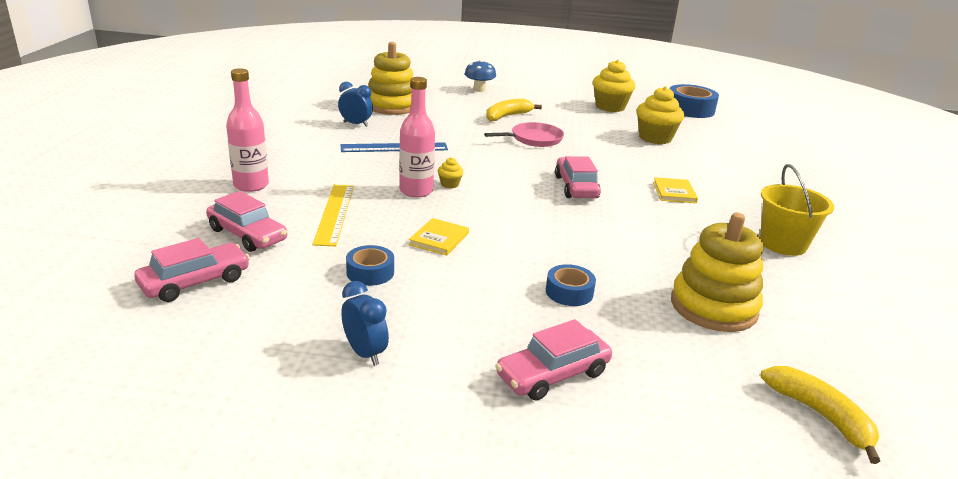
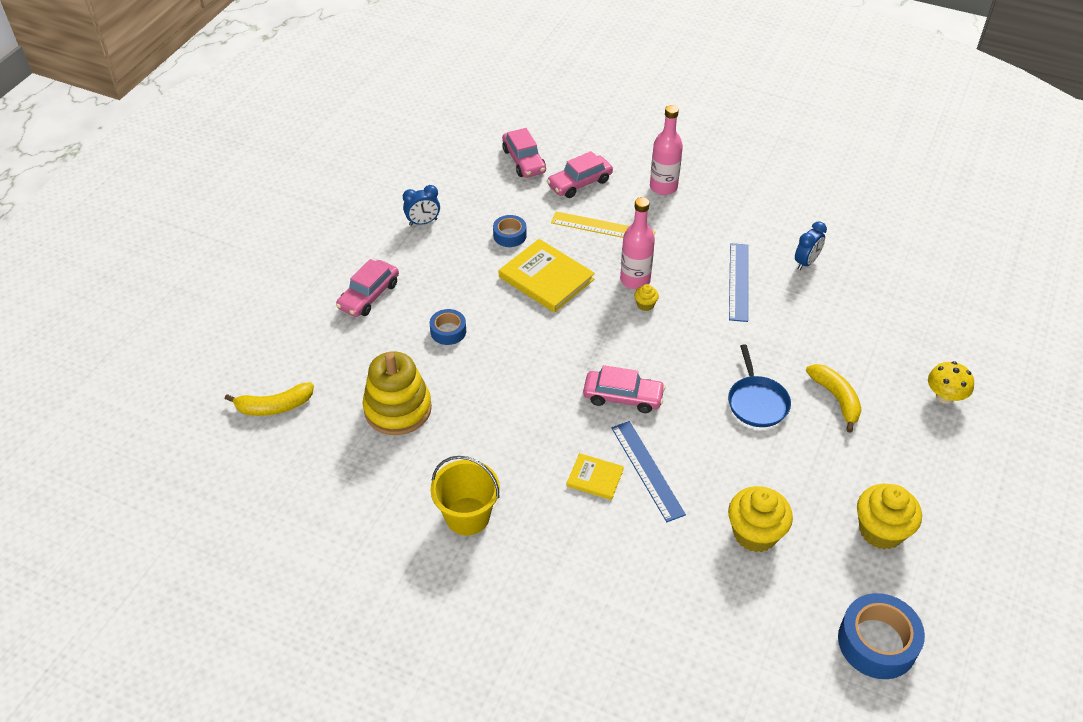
camera: 110 degrees right, 20 degrees up
yellow stacking toy [368,42,413,115] -> none
yellow book [409,218,469,256] -> yellow book [499,239,595,313], size x1.82
blue mushroom [465,59,496,92] -> yellow mushroom [928,361,974,404]
pink pan [484,122,564,147] -> blue pan [728,344,791,427]
pink car [495,319,612,401] -> pink car turned 135 degrees counterclockwise [336,259,399,317]
none -> blue ruler [611,421,686,522]

